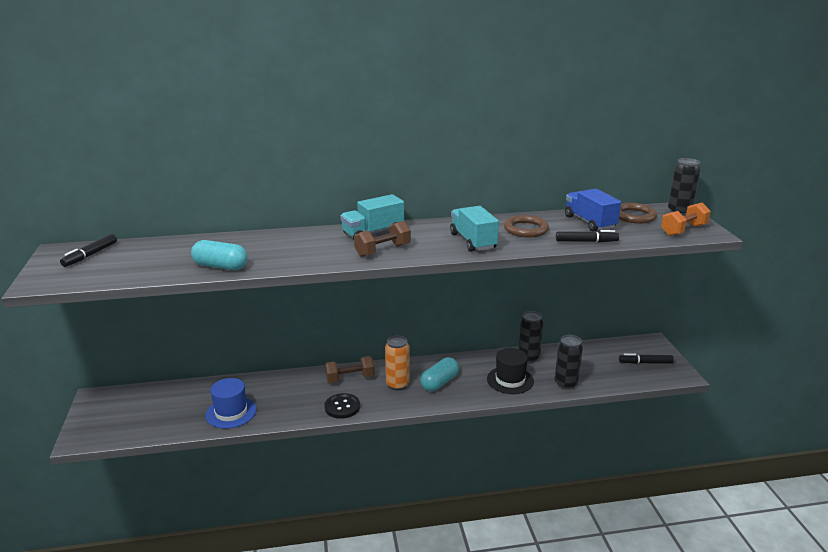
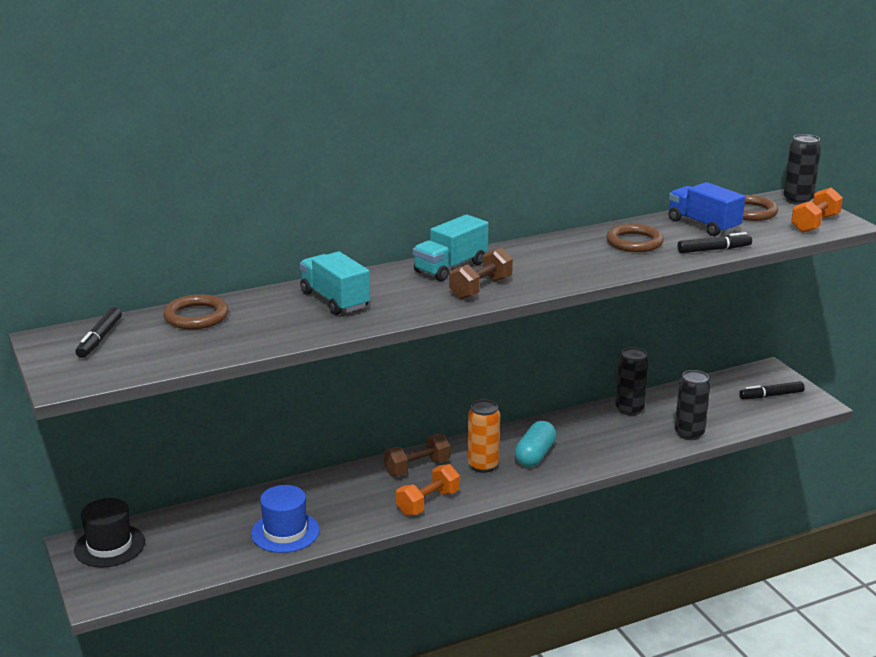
camera: 15 degrees left, 0 degrees up
turquoise capsule [191,240,248,270] -> none
black button [324,393,360,419] -> orange dumbbell [396,464,460,516]
turquoise truck [450,206,499,252] -> turquoise truck moved to [300,251,370,315]
black hat [487,348,534,394] -> black hat moved to [74,498,145,568]
none -> brown ring [163,294,229,330]

